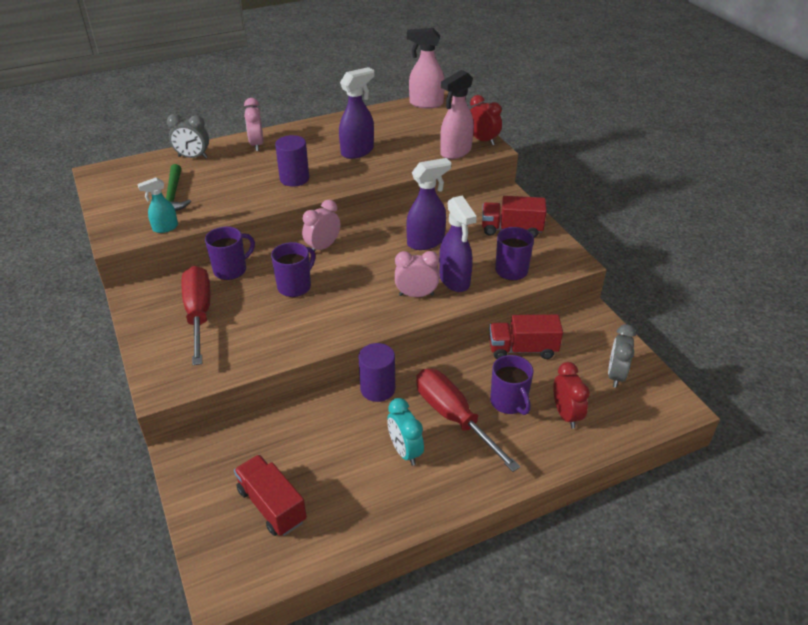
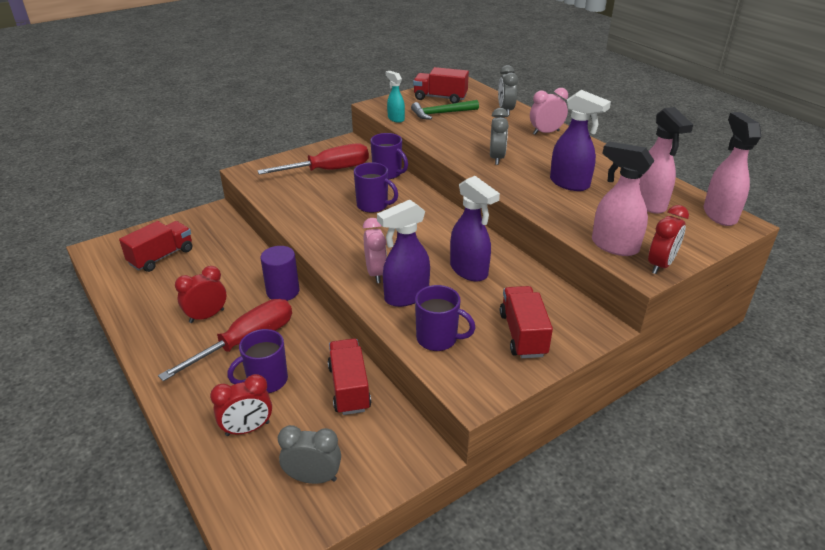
camera: 80 degrees right, 5 degrees down
purple cylinder [275,135,309,187] -> grey clock [490,108,509,165]
pink clock [302,200,340,252] -> none
turquoise clock [387,398,424,466] -> red clock [175,266,226,323]
none -> red truck [413,67,469,103]
none -> pink spray bottle [640,107,693,214]

